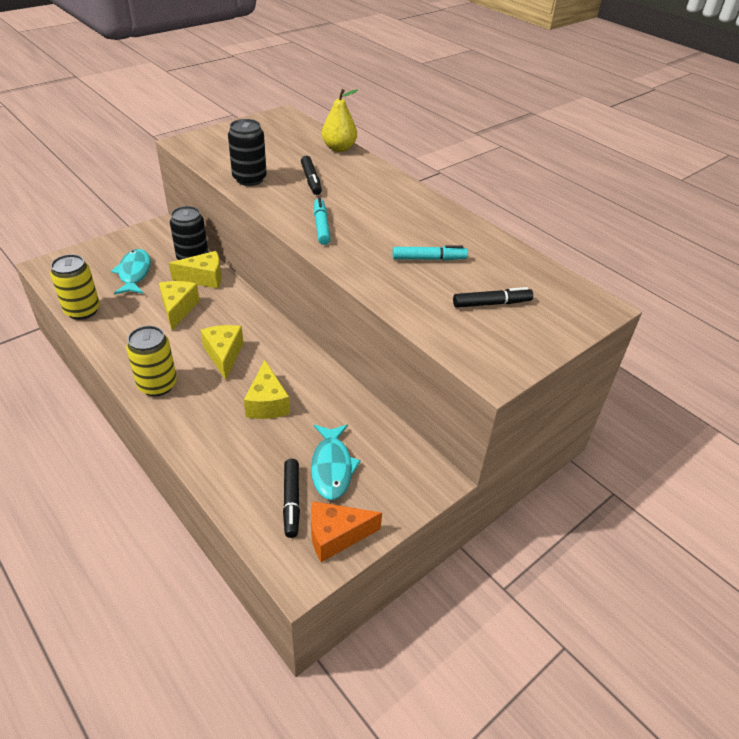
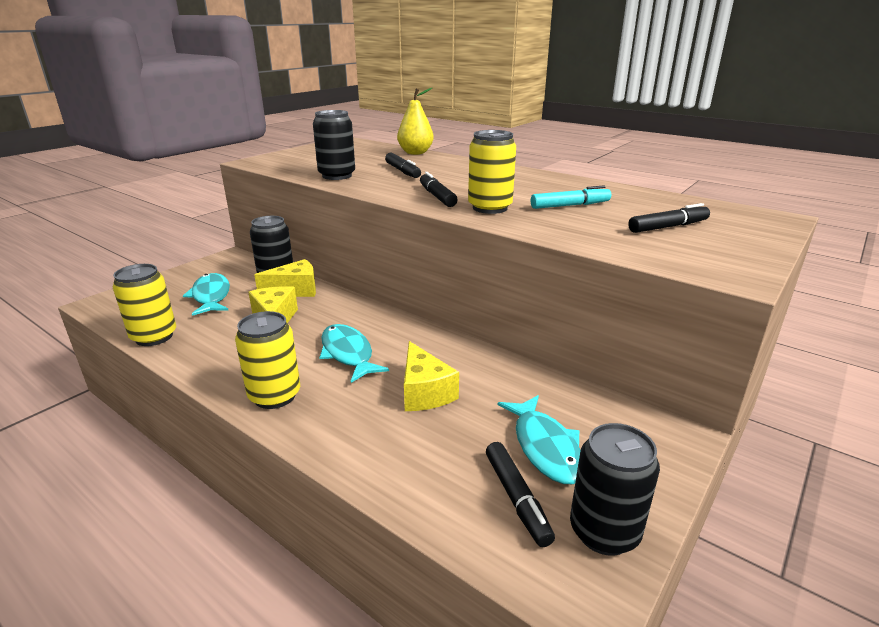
camera: 10 degrees left, 15 degrees down
yellow cheese [200,325,243,380] -> turquoise fish [319,324,389,383]
orange cheese [311,501,382,562] -> black can [570,423,660,556]
turquoise marker [314,198,331,245] -> black marker [420,172,458,207]
none -> yellow can [468,130,516,214]

